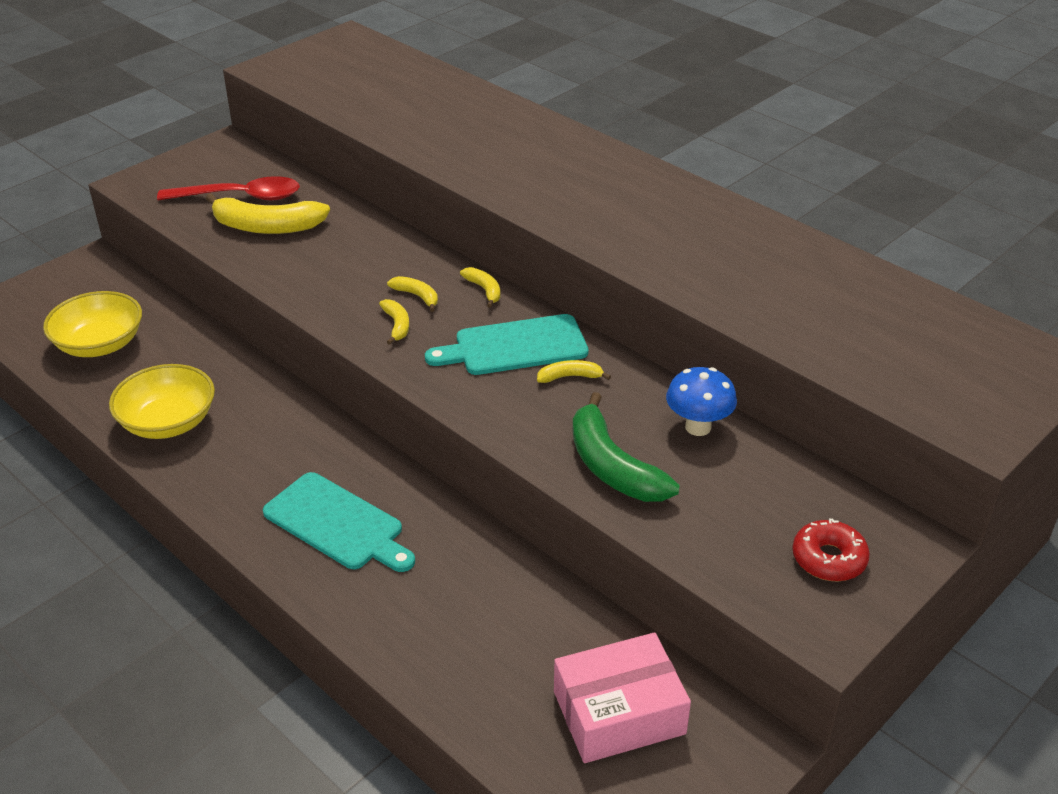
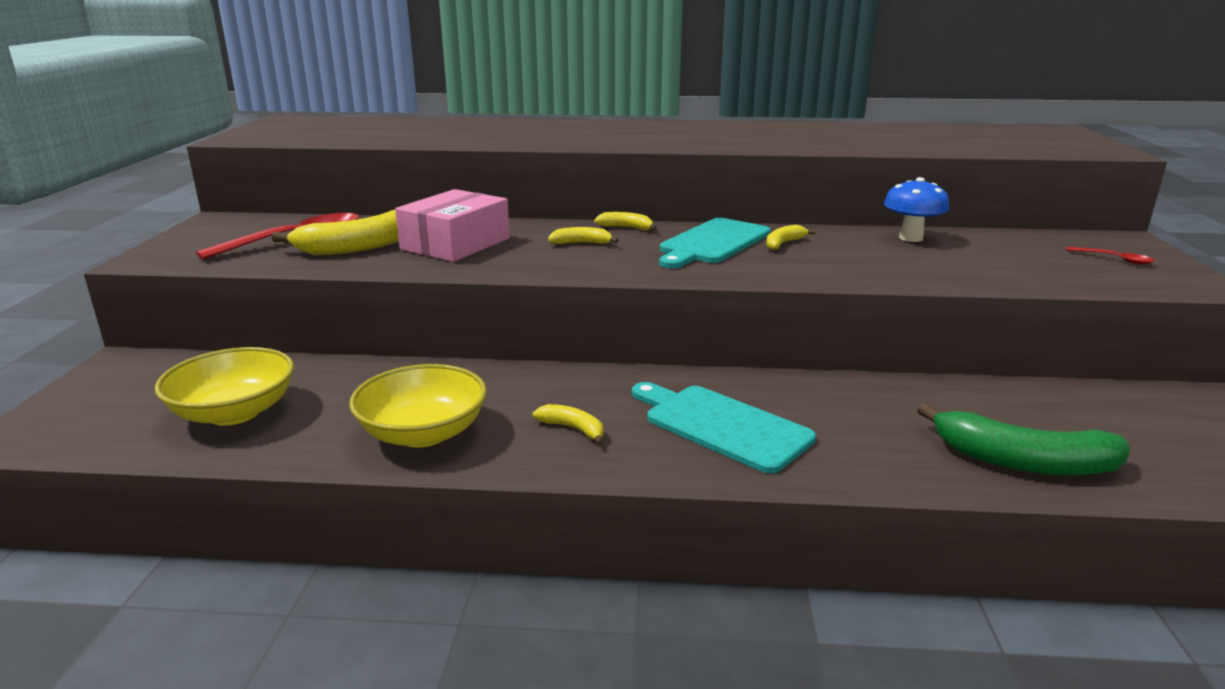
camera: 40 degrees left, 15 degrees down
turquoise cutting board [263,472,415,572] -> turquoise cutting board turned 135 degrees counterclockwise [632,382,816,474]
yellow banana [379,299,409,345] -> yellow banana moved to [532,404,604,445]
pink box [554,633,691,763] -> pink box moved to [395,189,510,262]
green banana [573,392,680,502] -> green banana moved to [917,403,1130,476]
red donut [792,518,870,582] -> red spoon [1066,246,1155,265]

